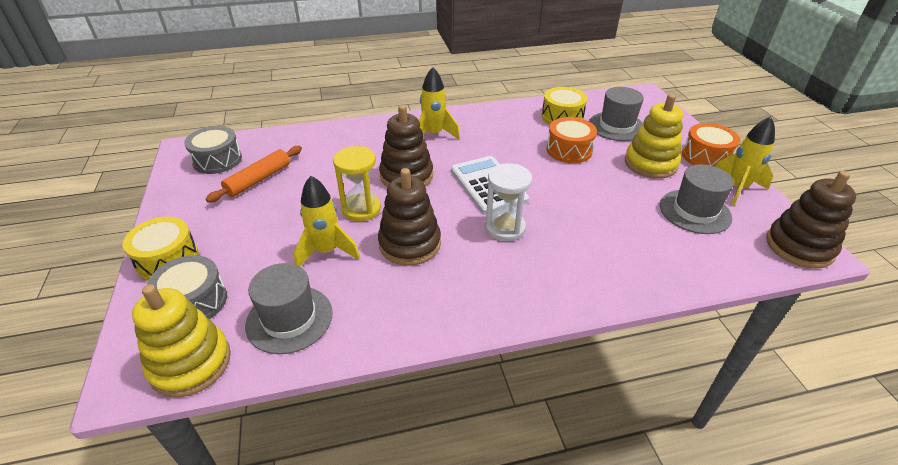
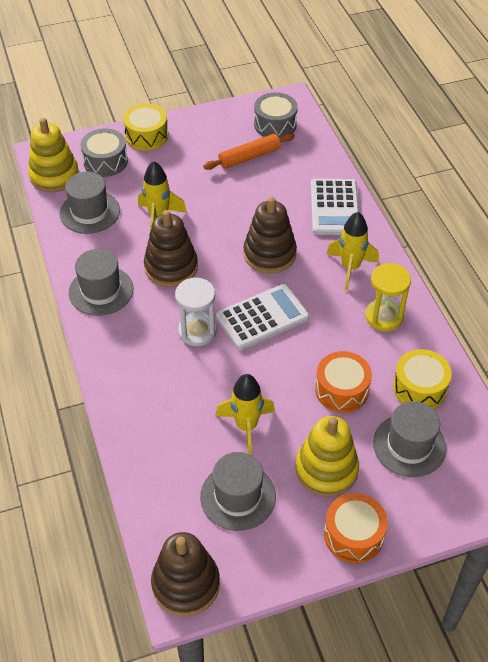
camera: 85 degrees right, 10 degrees up
orange rolling pin [206,146,302,203] -> orange rolling pin turned 60 degrees counterclockwise [203,133,295,170]
yellow hourglass [333,146,381,221] -> yellow hourglass moved to [365,263,411,331]
yellow rocket [715,116,775,206] -> yellow rocket moved to [215,374,275,455]
none -> grey hat [69,249,133,316]
none -> white calculator [311,179,359,235]

